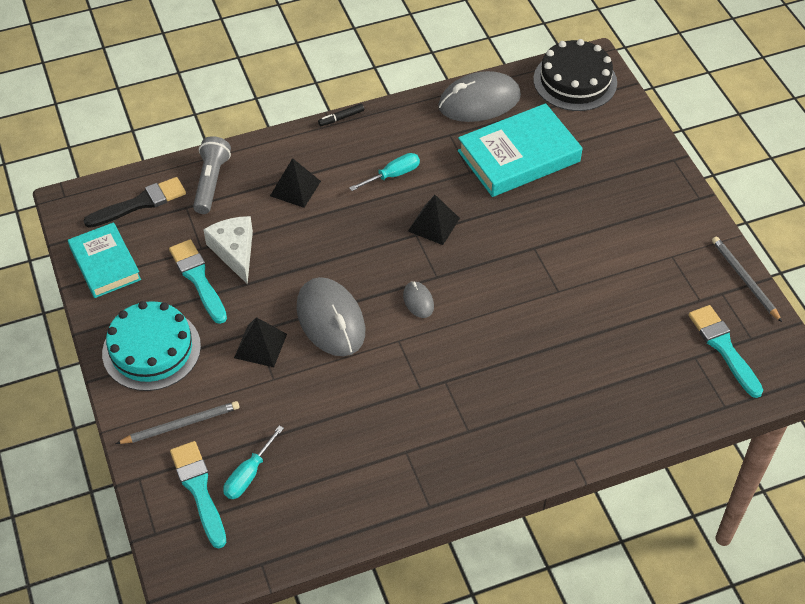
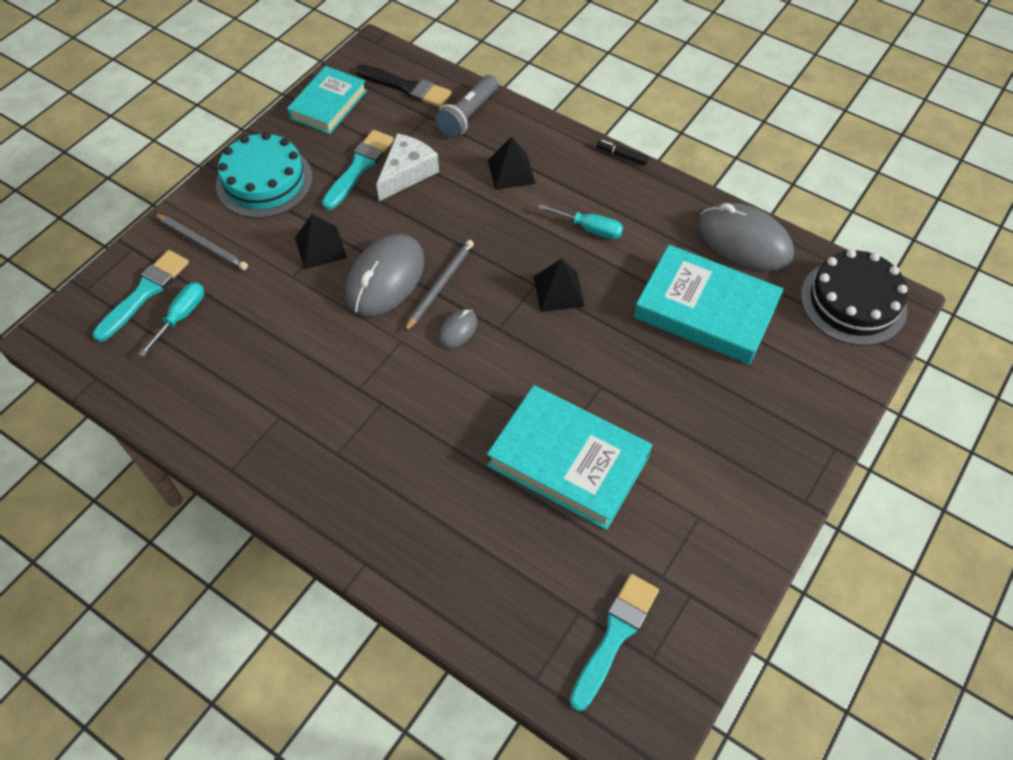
camera: 55 degrees right, 5 degrees up
grey flashlight [193,136,231,214] -> grey flashlight turned 150 degrees clockwise [435,75,498,139]
turquoise screwdriver [223,426,284,499] -> turquoise screwdriver turned 120 degrees clockwise [139,282,204,357]
grey pencil [712,236,782,322] -> grey pencil moved to [404,240,474,332]
none -> turquoise book [487,385,652,530]

